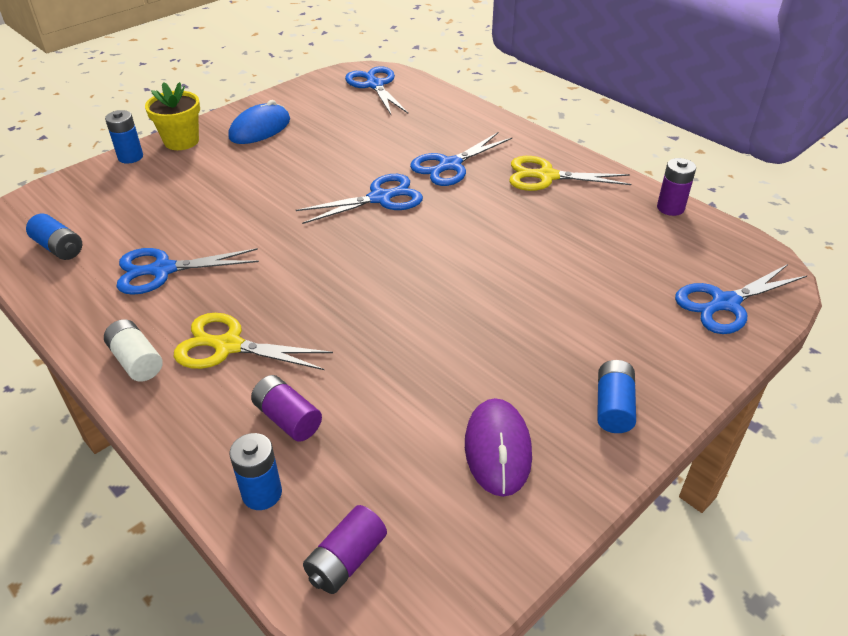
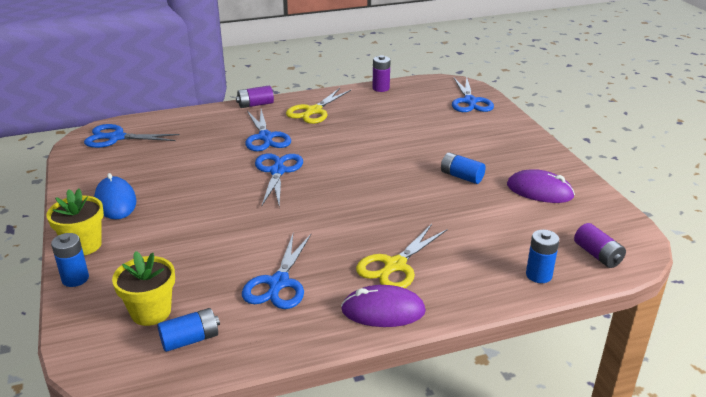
camera: 65 degrees left, 10 degrees down
white battery [104,319,163,382] -> purple mouse [341,285,426,327]
purple battery [251,375,322,442] -> purple battery moved to [236,86,274,108]
blue battery [597,360,636,433] -> blue battery moved to [441,152,486,184]
none -> yellow flower pot [112,251,175,326]

